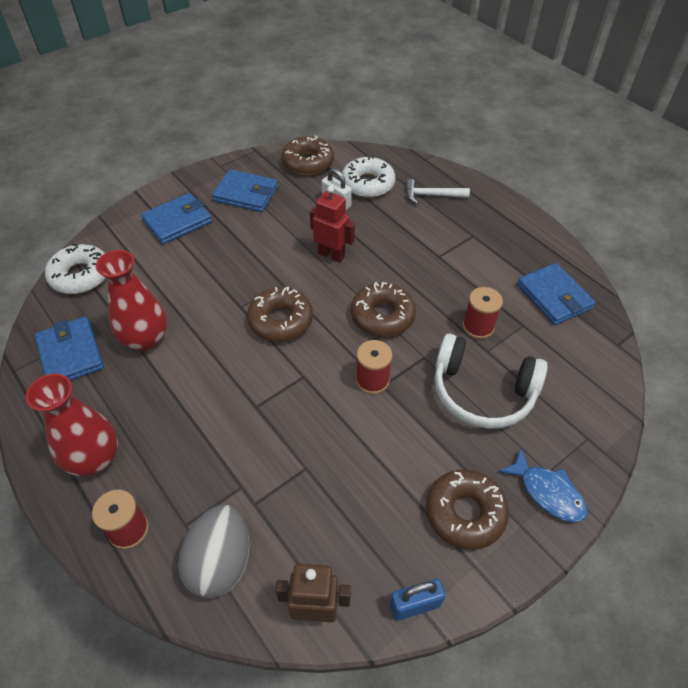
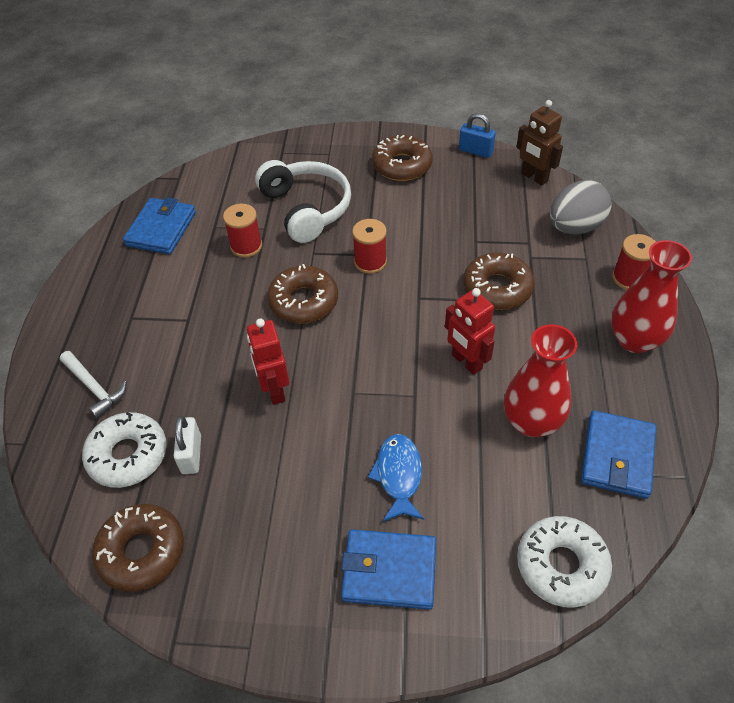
camera: 135 degrees left, 0 degrees up
blue wallet [212,169,278,212] -> none
brown donut [247,287,313,342] -> brown donut moved to [463,253,535,310]
blue fish [499,448,588,522] -> blue fish moved to [368,434,424,522]
none -> red robot [445,288,495,375]

